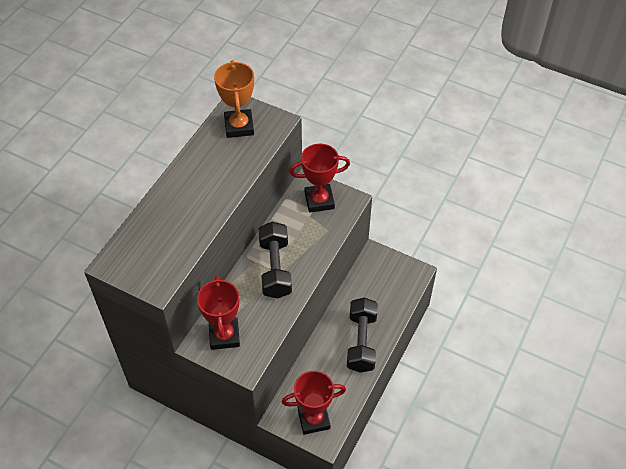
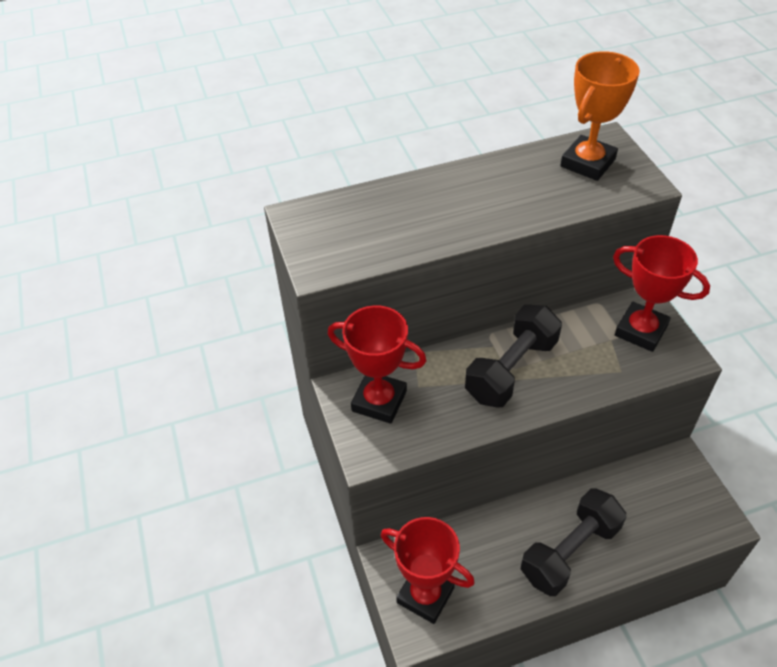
camera: 45 degrees right, 5 degrees down
red trophy [197,275,240,350] -> red trophy turned 75 degrees clockwise [327,305,427,424]

